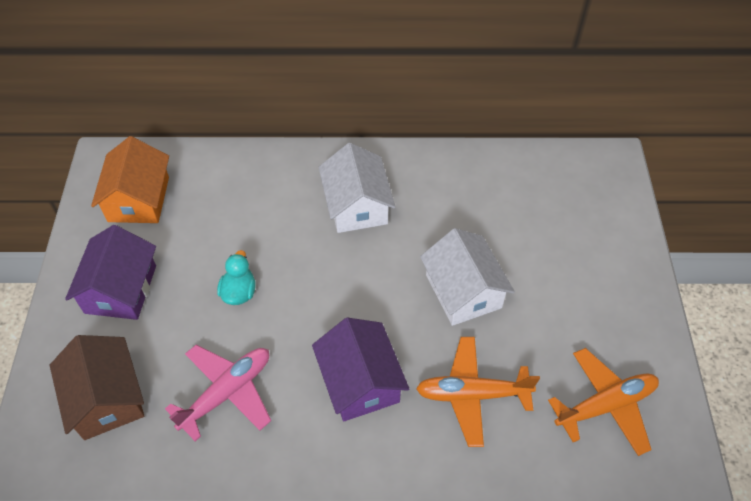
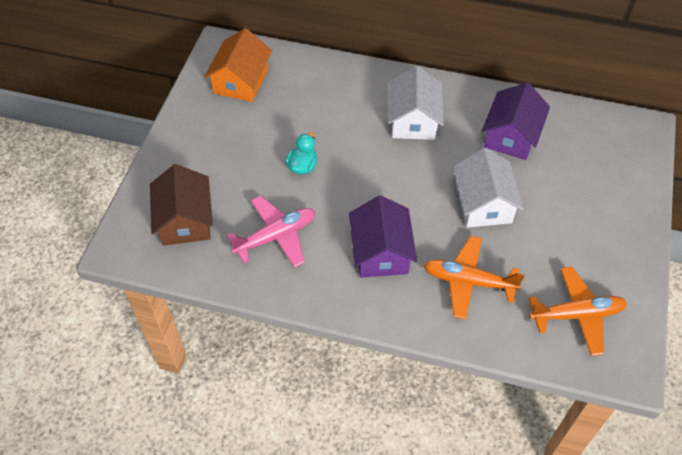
camera: 15 degrees right, 0 degrees up
purple house [65,225,156,320] -> purple house moved to [482,82,550,160]

